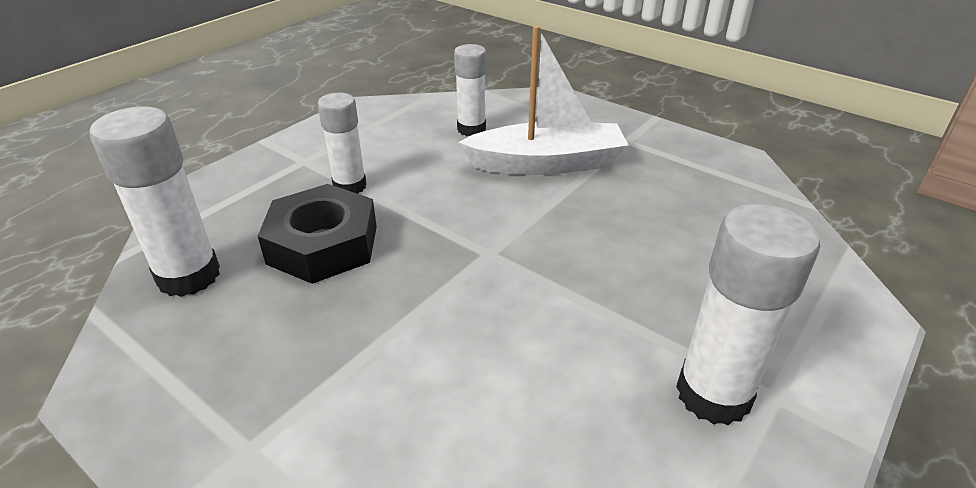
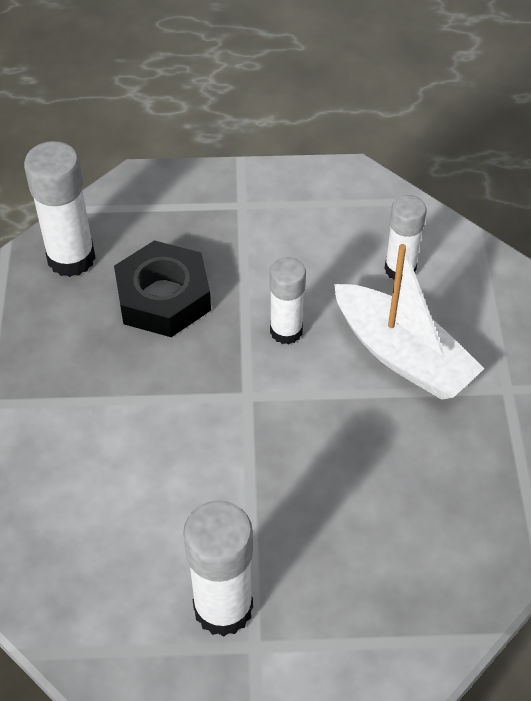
camera: 50 degrees right, 15 degrees up
white glue stick [318,93,367,194] -> white glue stick moved to [269,257,306,345]

